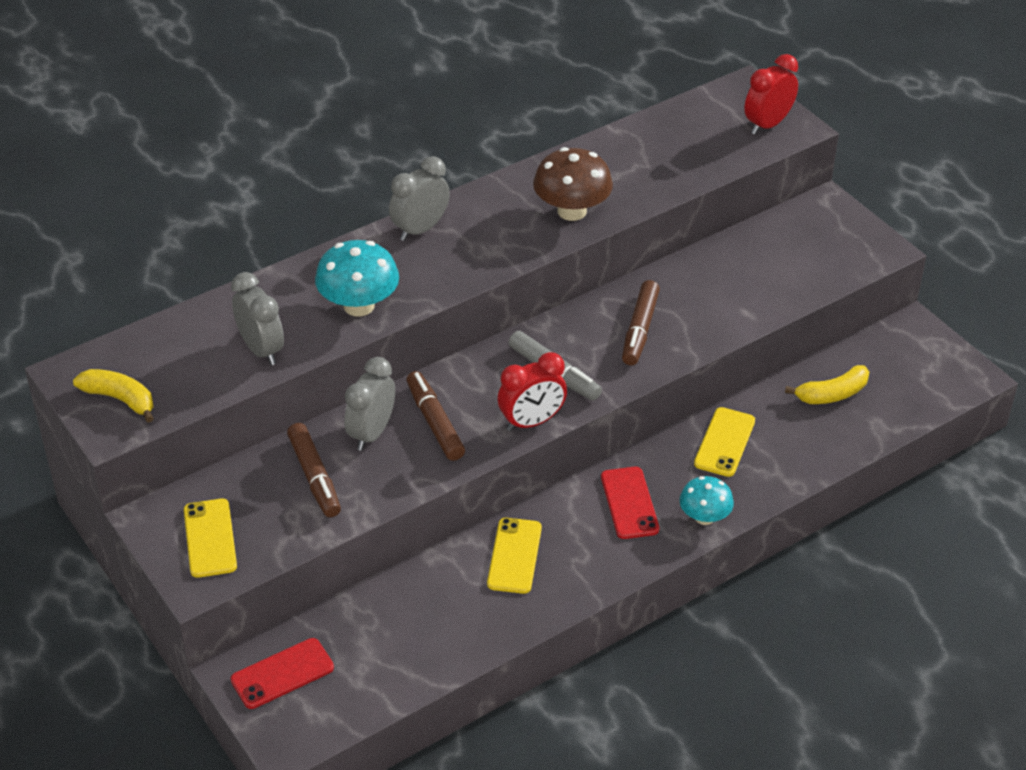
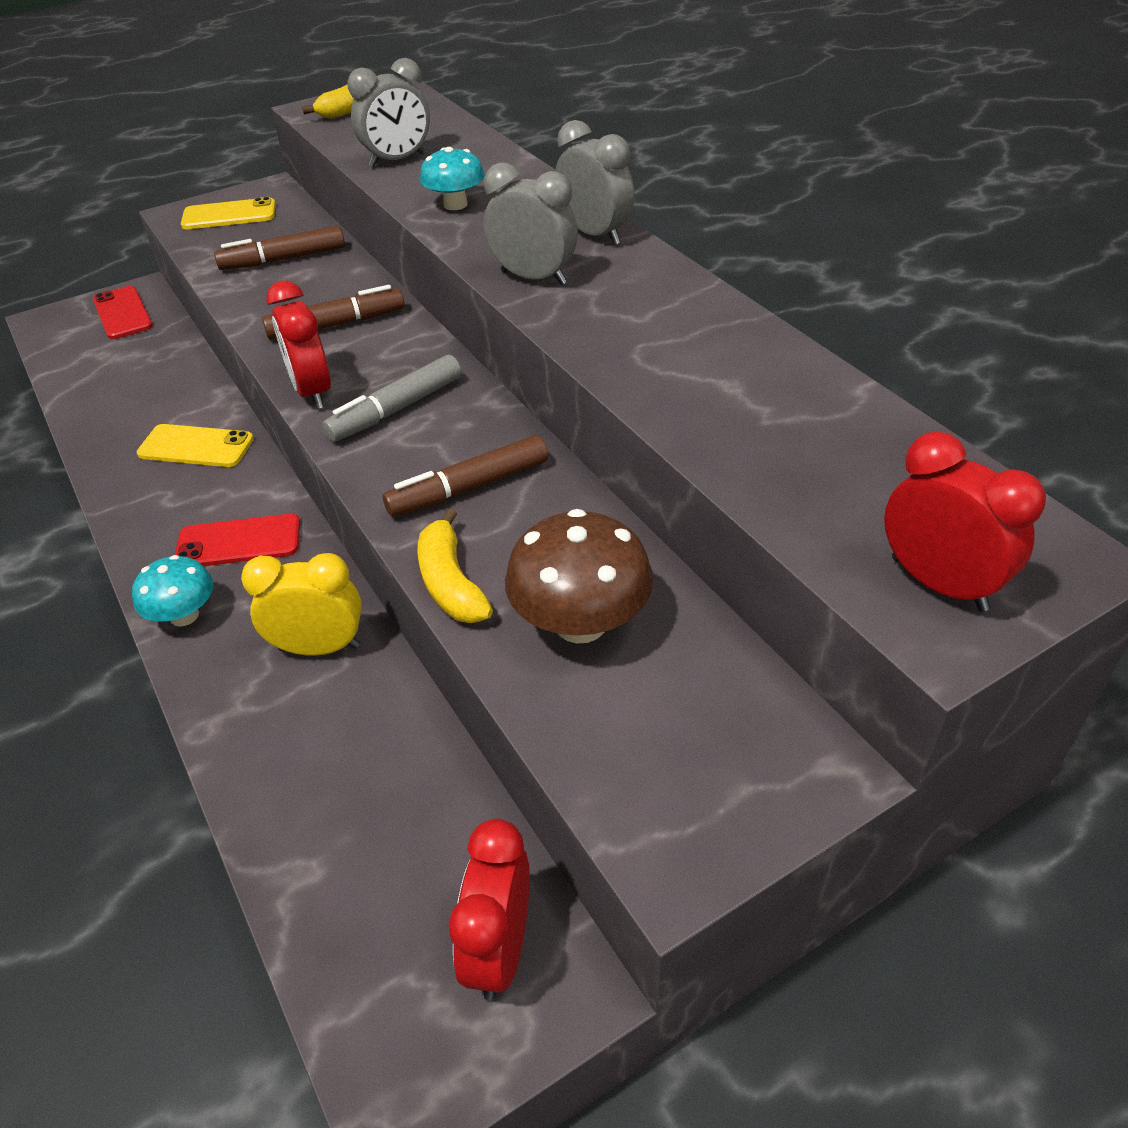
camera: 95 degrees right, 0 degrees up
turquoise mushroom [315,240,399,316] -> turquoise mushroom [420,147,485,210], size x0.64
grey clock [344,357,395,451] -> grey clock moved to [484,163,578,285]
brown mushroom [533,147,613,221] -> brown mushroom moved to [505,509,653,644]
brown marker [622,280,660,365] -> brown marker turned 45 degrees counterclockwise [383,435,548,517]
yellow phone [694,407,755,477] -> yellow clock [241,553,362,656]
yellow banana [785,365,869,404] -> yellow banana moved to [417,509,493,623]
none -> red clock [449,819,530,1001]

